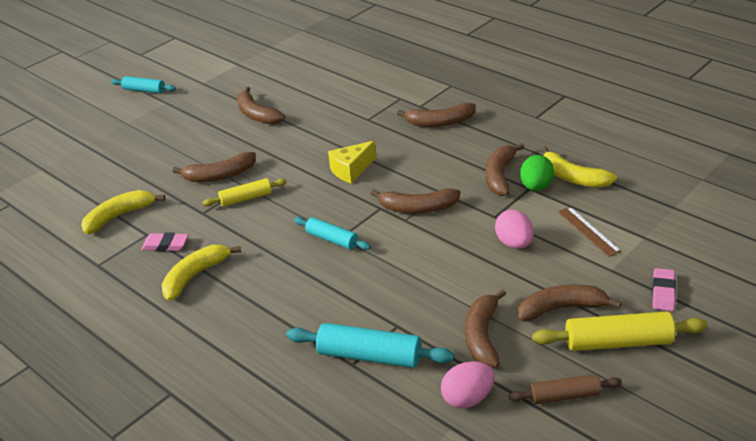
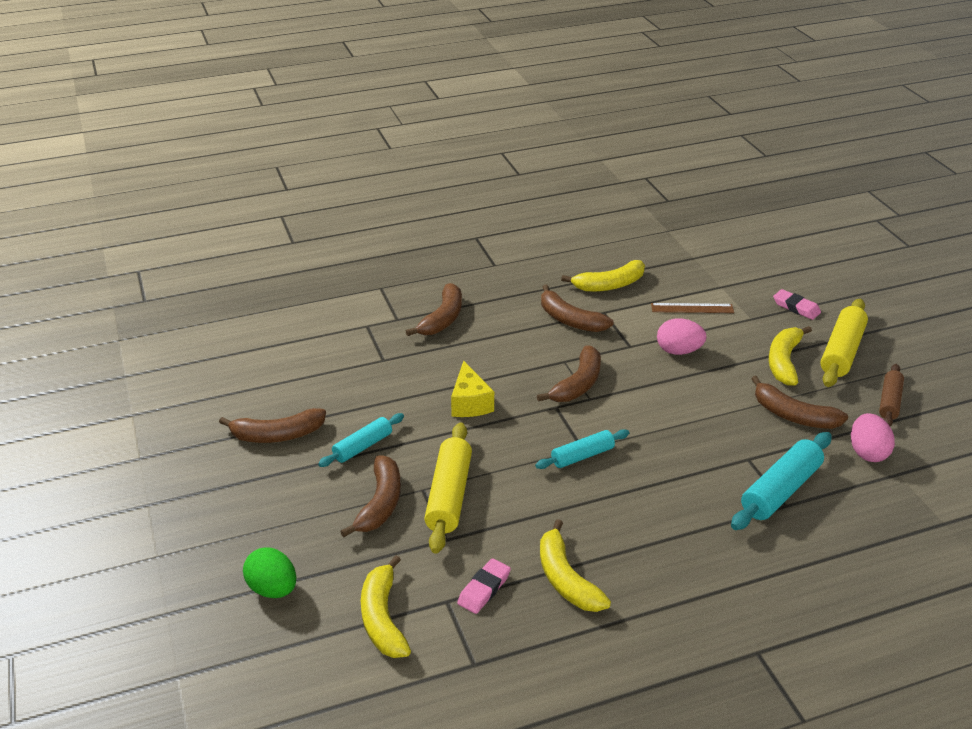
camera: 65 degrees left, 0 degrees up
turquoise rolling pin [111,76,176,94] -> turquoise rolling pin moved to [318,413,404,467]
yellow rolling pin [202,178,287,207] -> yellow rolling pin [424,422,472,554], size x1.60
brown banana [518,285,622,322] -> yellow banana [769,326,812,386]
green egg [520,155,554,191] -> green egg moved to [243,547,296,598]

